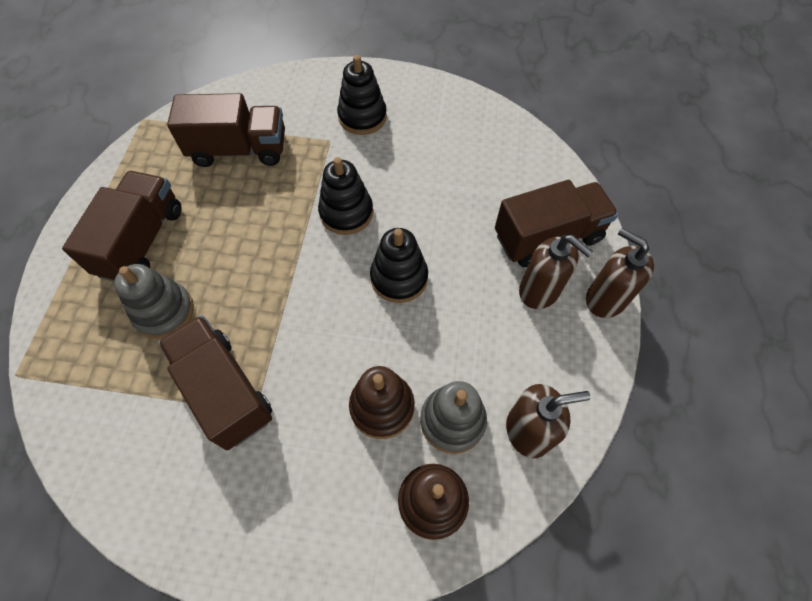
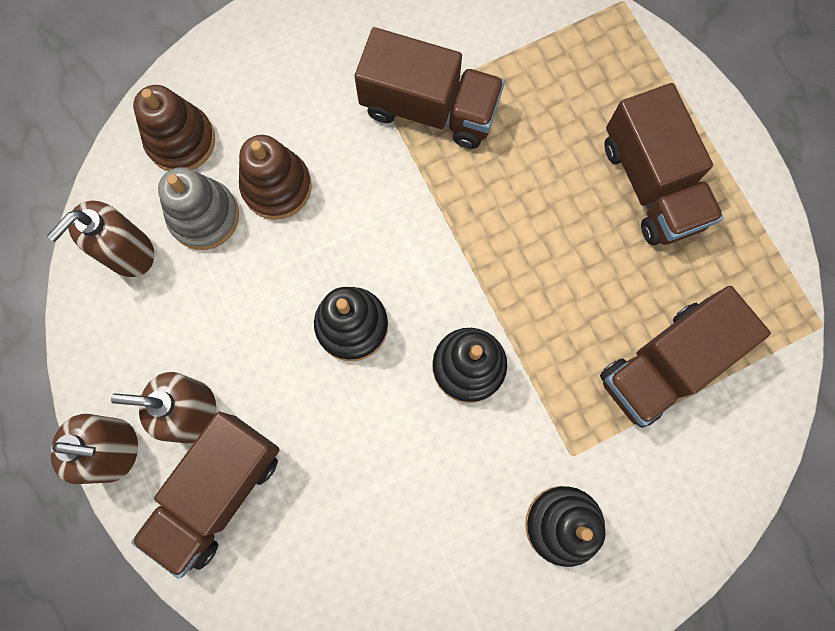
camera: 145 degrees right, 15 degrees up
grey stacking toy [114,264,194,339] -> none

